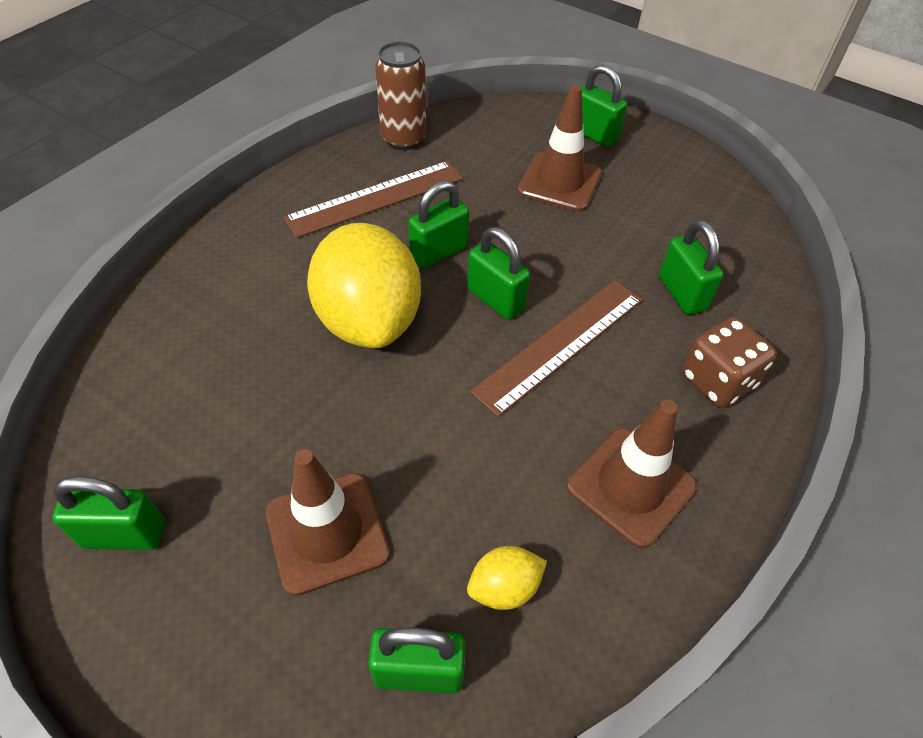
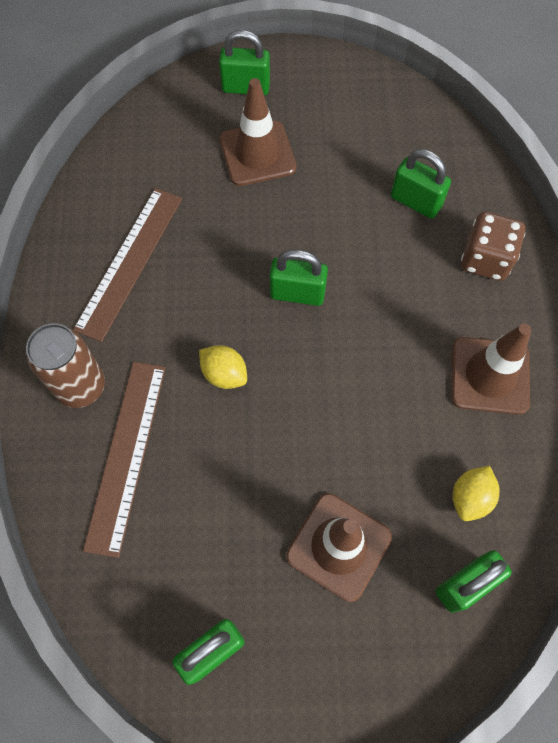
camera: 35 degrees left, 15 degrees up
yellow lemon [307,223,421,348] -> yellow lemon [199,345,247,389], size x0.43
brown can [375,42,426,150] -> brown can moved to [26,323,105,408]
green padlock [408,180,469,269] -> none
brown ruler [470,280,642,417] -> brown ruler moved to [83,362,166,558]

